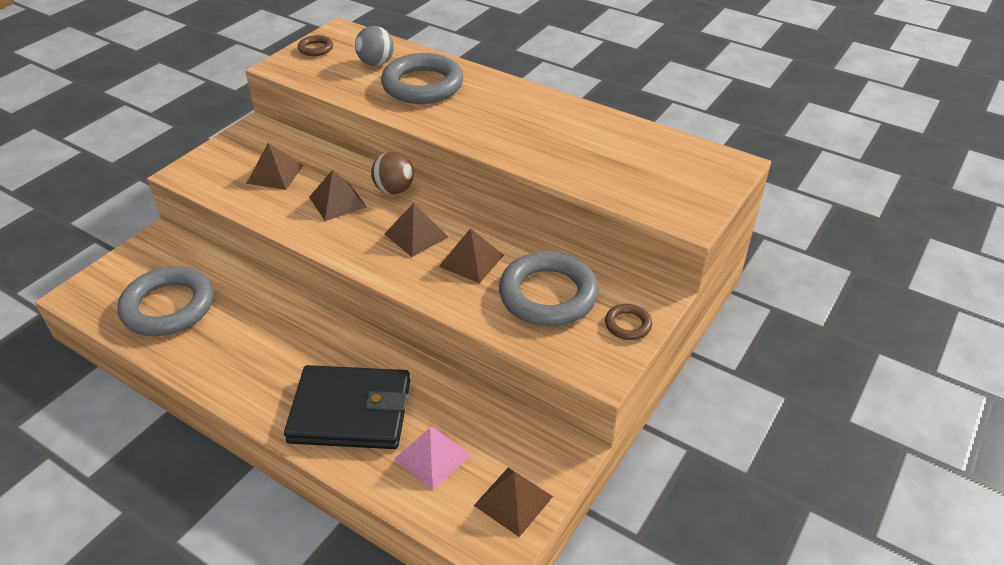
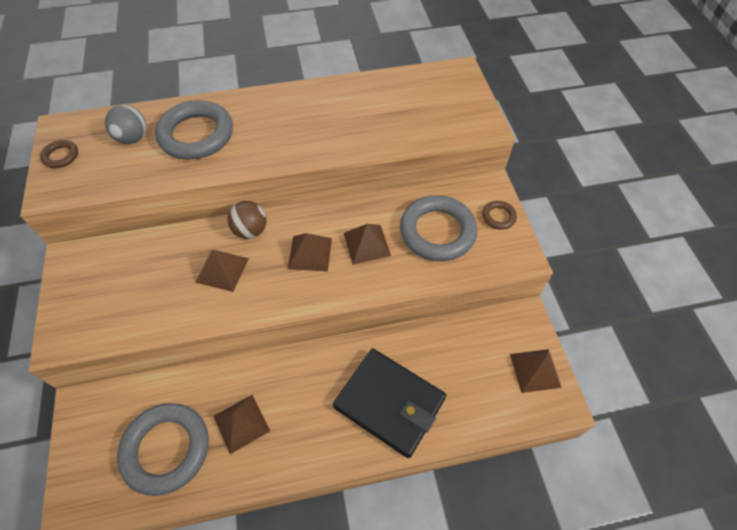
camera: 45 degrees left, 15 degrees up
brown pyramid [246,143,303,190] -> brown pyramid moved to [213,395,270,454]
black wallet [284,365,410,449] -> black wallet turned 75 degrees clockwise [333,348,446,458]
pink pyramid [395,426,471,490] -> none

